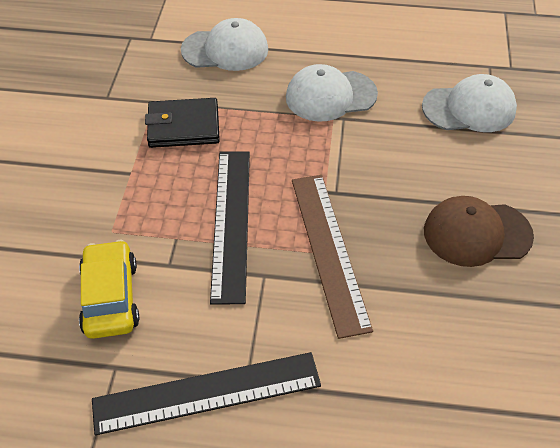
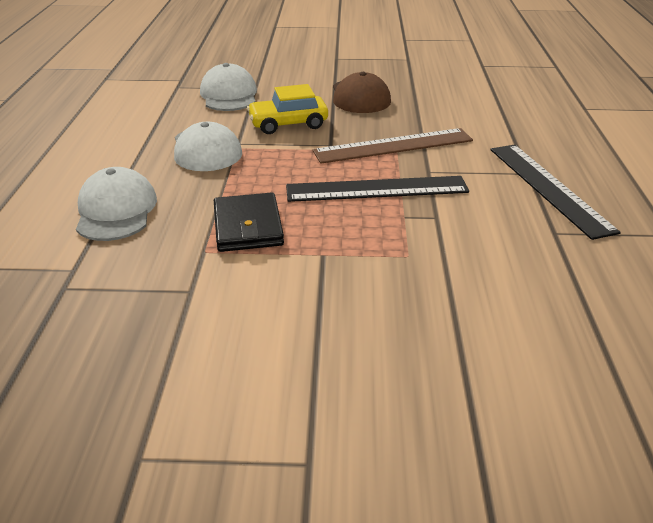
camera: 95 degrees left, 15 degrees down
yellow car [79,240,139,339] -> yellow car moved to [247,84,328,134]

